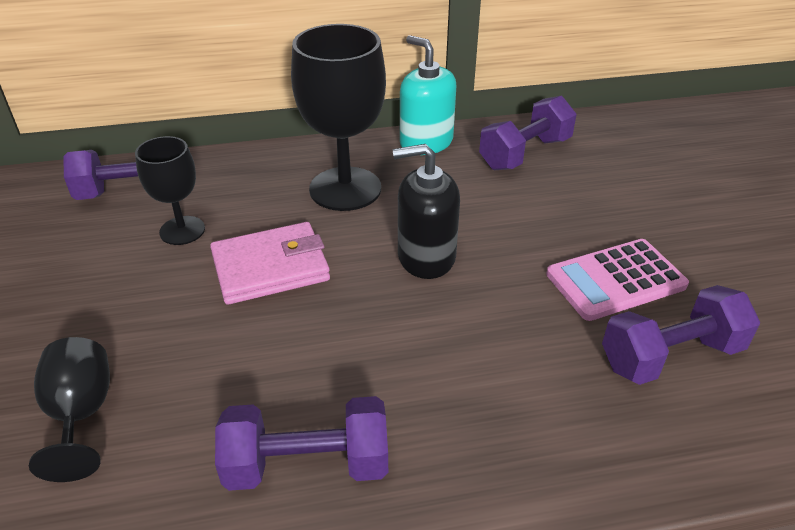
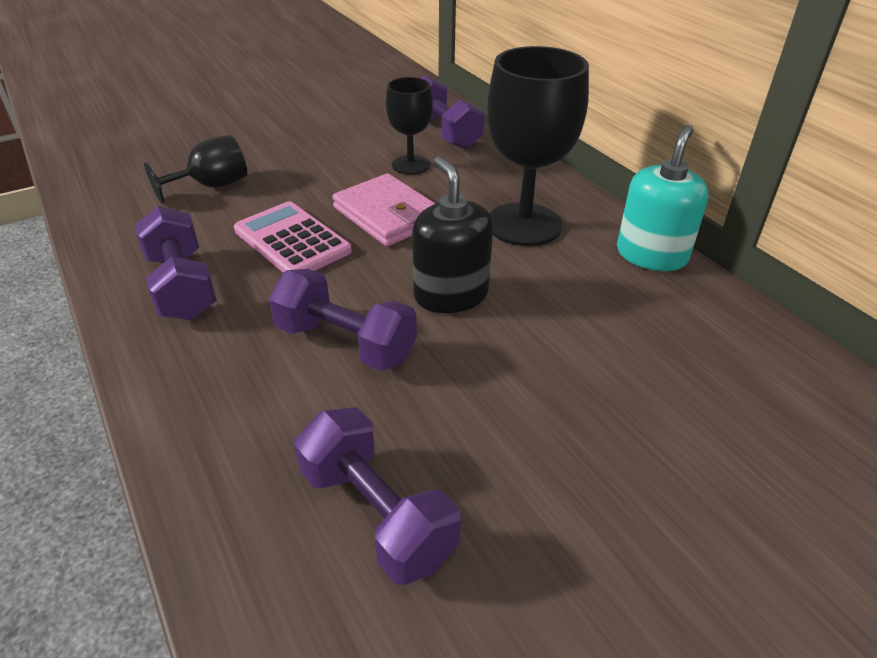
camera: 70 degrees right, 0 degrees up
purple dumbbell [479,96,577,170] -> purple dumbbell moved to [269,269,417,371]
pink calculator [546,239,689,321] -> pink calculator moved to [234,201,352,272]

